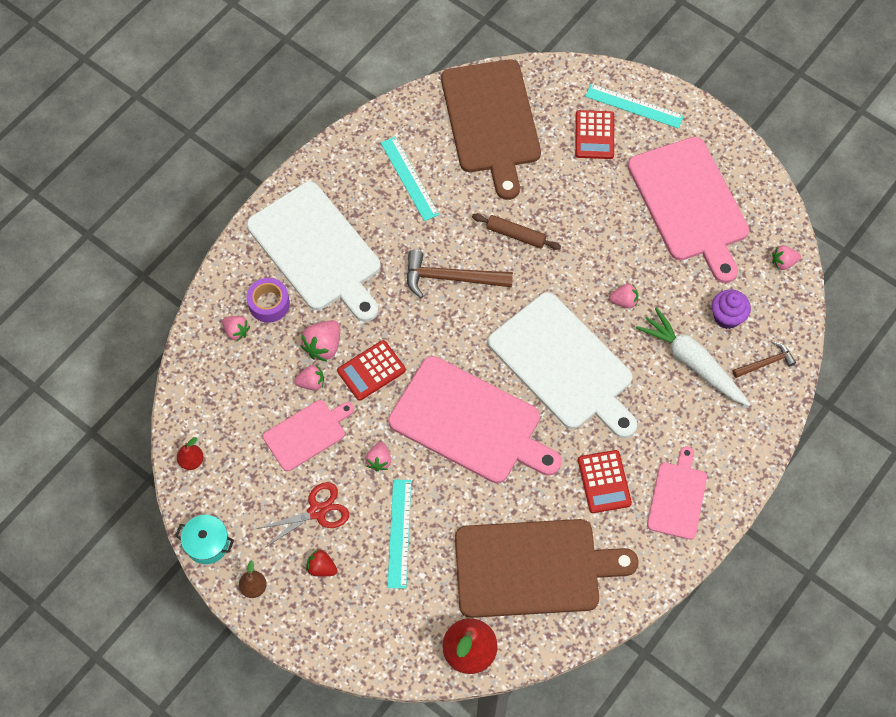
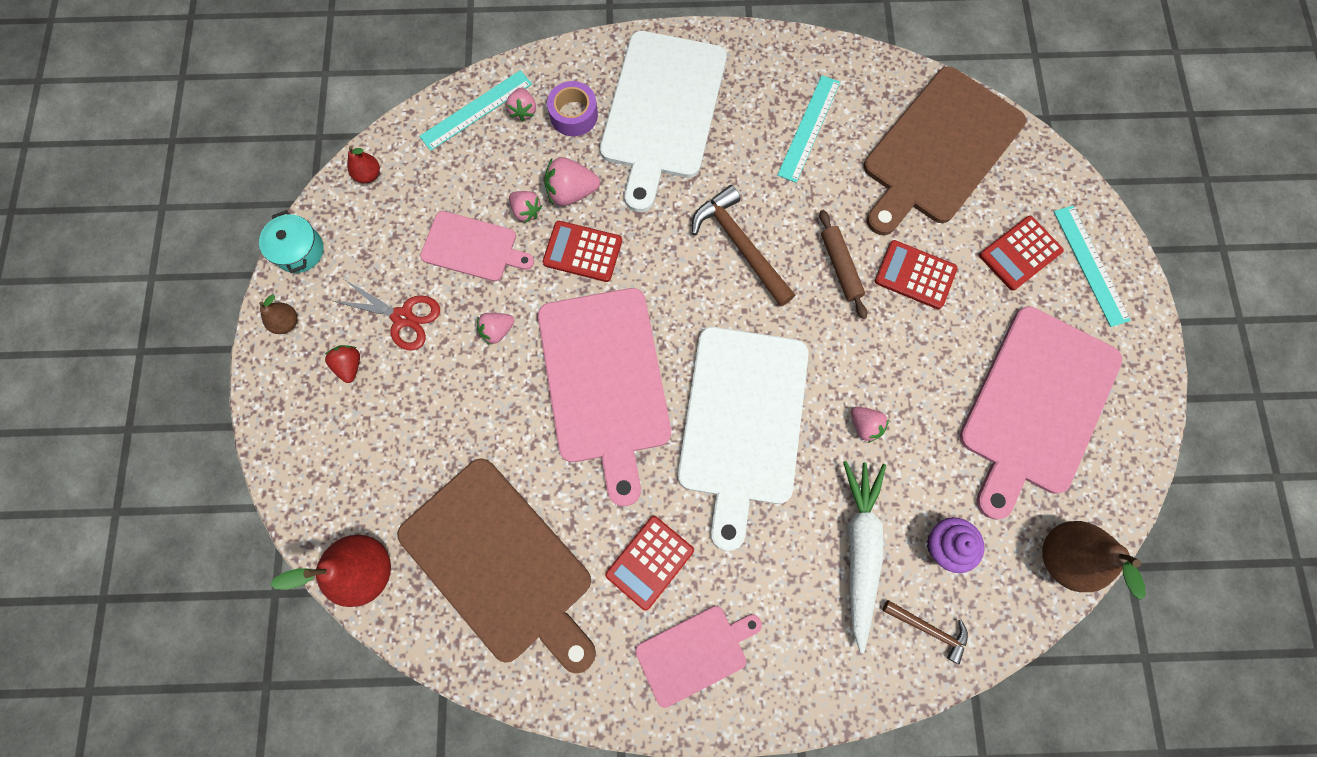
camera: 50 degrees right, 10 degrees up
turquoise ruler [387,479,411,589] -> turquoise ruler moved to [419,70,532,151]
pink strawberry [772,245,801,270] -> brown pear [1042,521,1145,600]
none -> red calculator [875,240,957,309]

